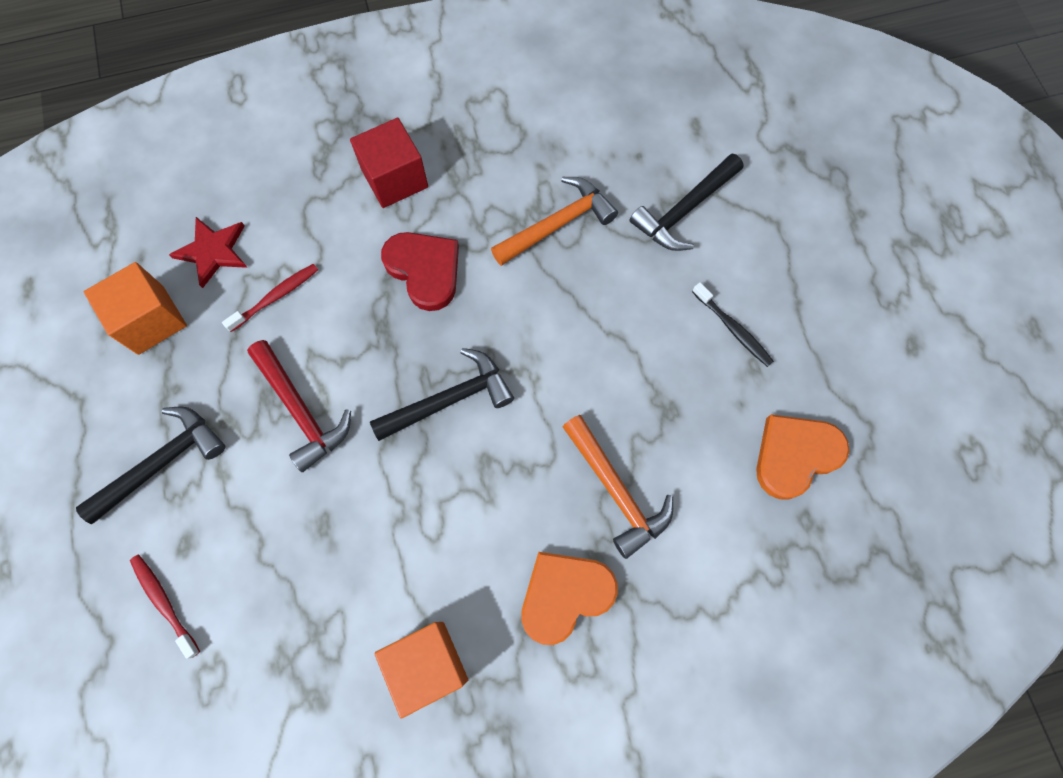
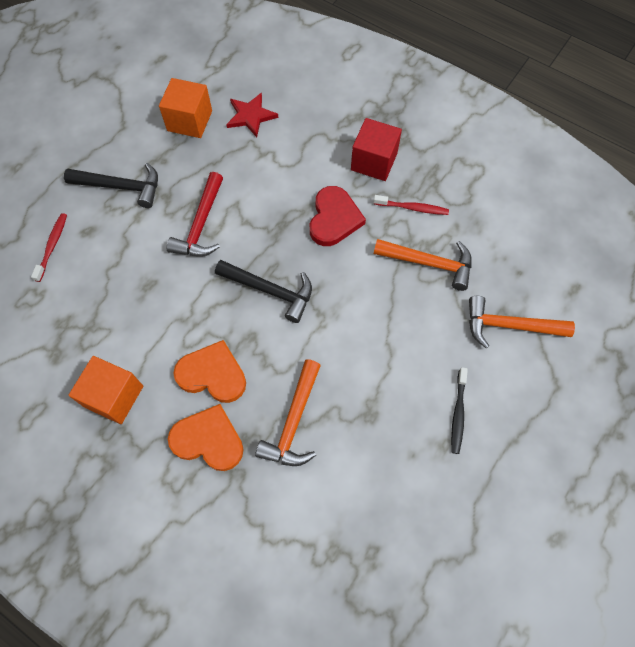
camera: 50 degrees right, 5 degrees down
red toothbrush [222,264,318,332] -> red toothbrush moved to [373,195,449,215]
black hammer [629,153,743,251] -> orange hammer [469,296,575,349]
orange heart [756,414,850,500] -> orange heart moved to [173,340,246,403]

